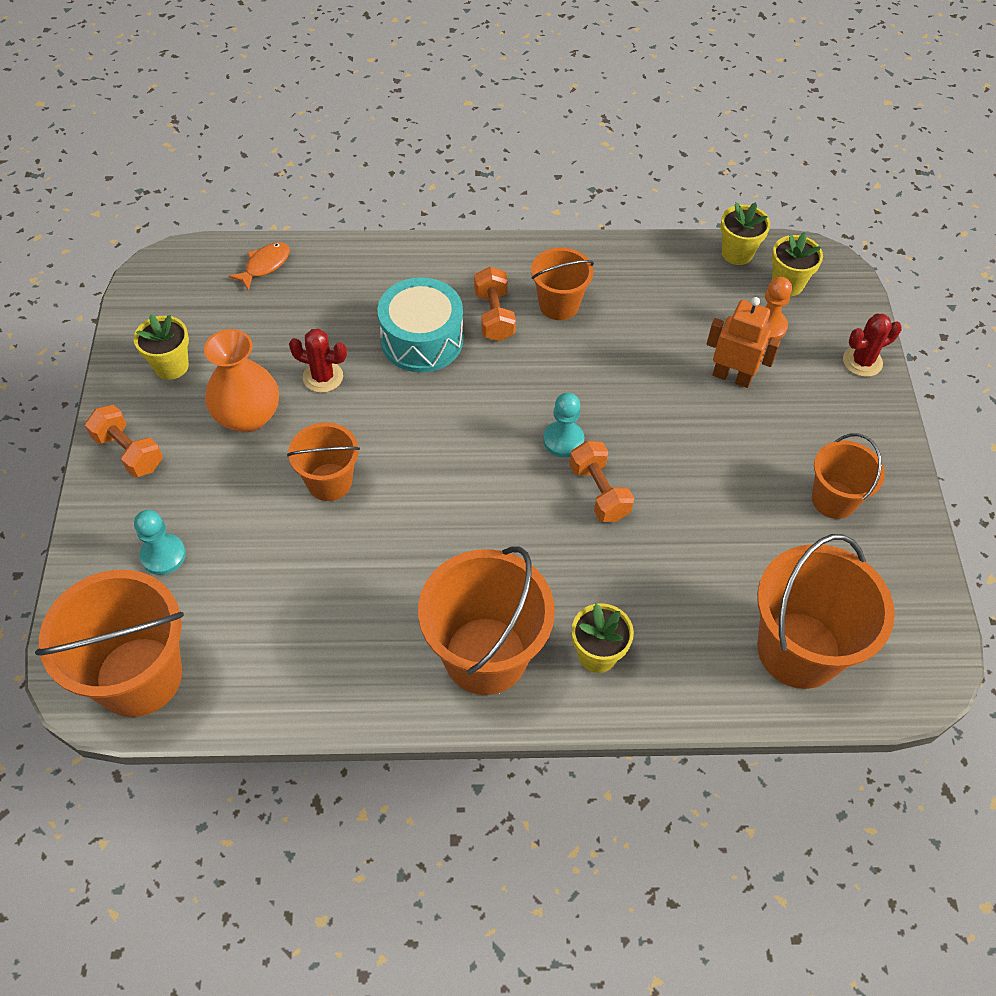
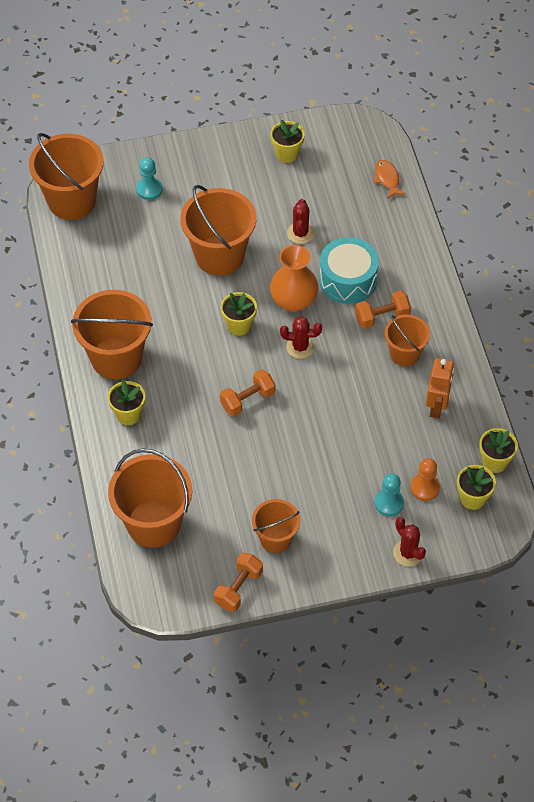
camera: 80 degrees right, 0 degrees up
orange dumbbell [85,405,163,477] -> orange dumbbell moved to [214,553,263,612]
orange vase [204,329,279,433] -> orange vase moved to [270,245,319,312]
orange fish [229,242,290,290] -> orange fish turned 135 degrees counterclockwise [374,160,406,199]
orange bucket [287,422,360,501] -> orange bucket [180,185,256,276], size x1.72
turquoise pawn [543,393,584,457] -> turquoise pawn moved to [374,473,404,516]
orange robot [707,297,781,388] -> orange robot moved to [426,358,454,419]
none -> yellow flower pot [221,292,257,336]
none -> red cactus [280,316,322,359]

